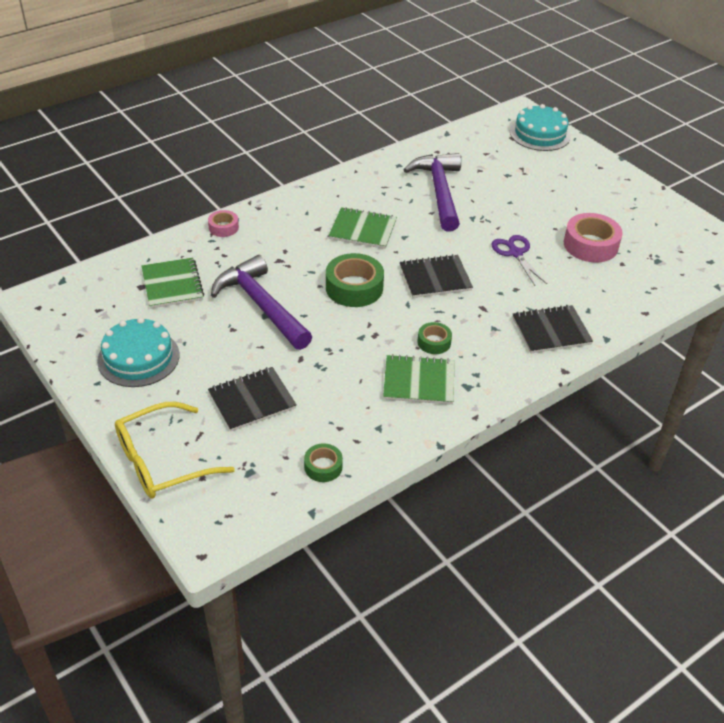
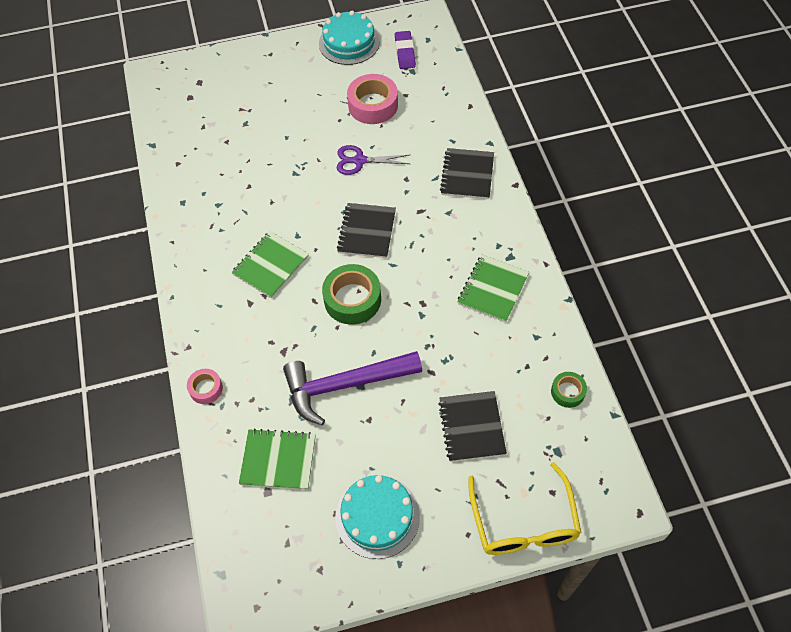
camera: 65 degrees left, 15 degrees up
purple hammer [403,153,461,231] -> none
green tape [418,322,452,354] -> none
turquoise cake [510,104,571,151] -> turquoise cake moved to [319,11,380,65]
none -> purple eraser [395,31,416,69]

